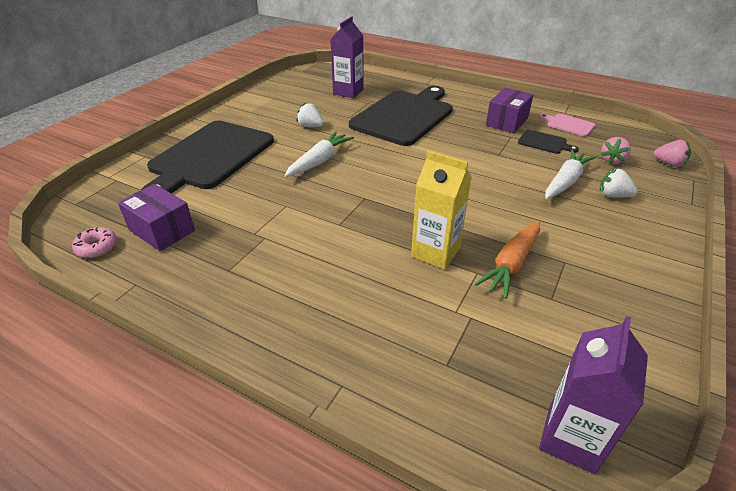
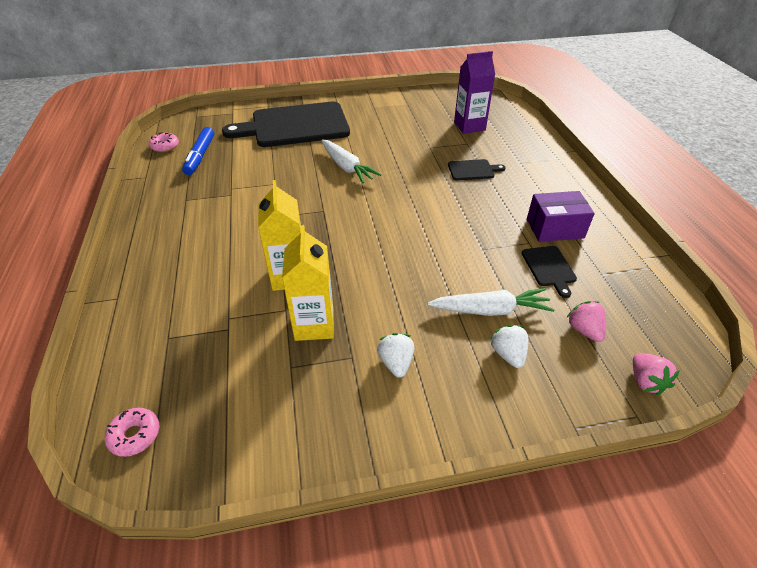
camera: 50 degrees right, 5 degrees up
purple box [118,184,195,251] -> blue marker [182,127,214,175]
white carrot [284,131,354,177] -> white carrot turned 60 degrees clockwise [321,140,382,183]
white strawberry [296,103,324,127] -> white strawberry moved to [377,333,414,378]
black cutting board [349,86,453,146] -> black cutting board [448,159,505,180], size x0.41
orange carrot [475,221,540,299] -> yellow carton [282,225,334,341]
pink cutting board [539,114,596,136] -> none
purple carton [539,316,648,474] -> pink donut [105,408,159,457]
pink strawberry [600,137,631,164] -> pink strawberry turned 75 degrees clockwise [567,301,606,342]

